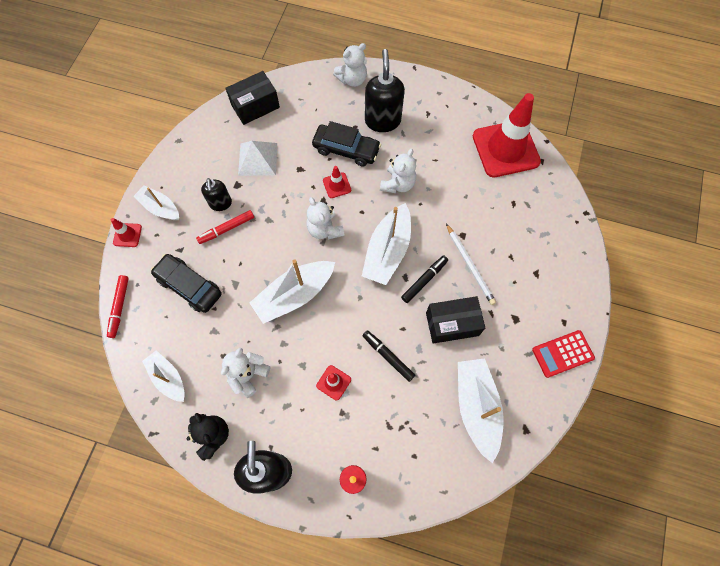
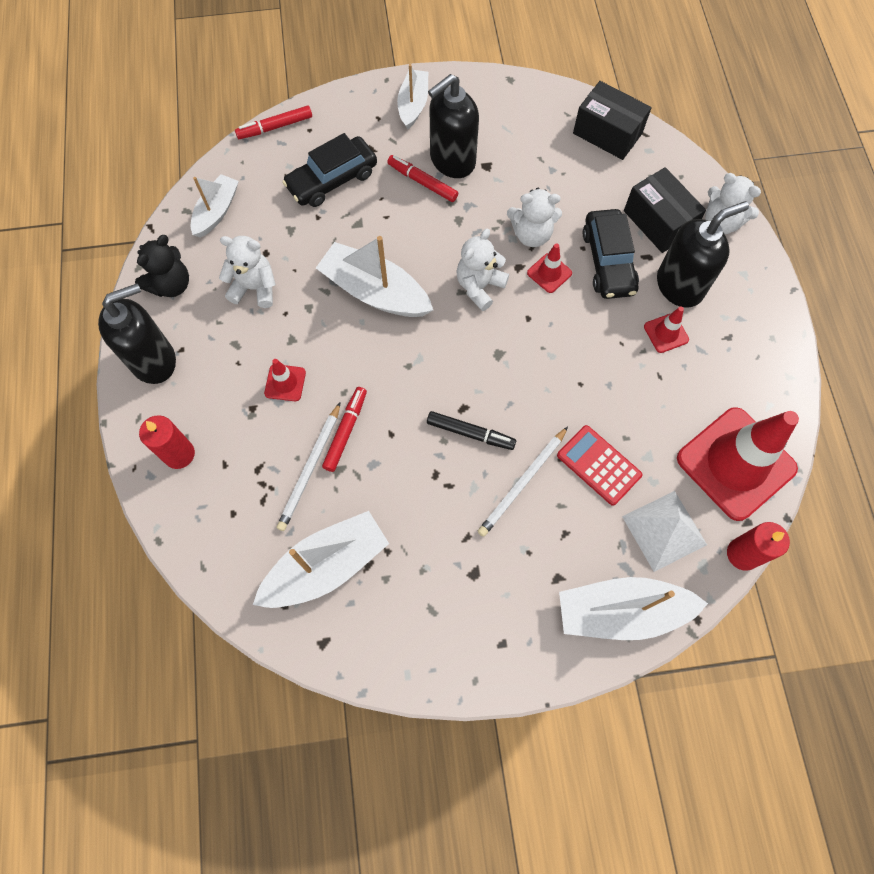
camera: 65 degrees right, 0 degrees up
red traffic cone [111,218,142,247] -> red traffic cone moved to [644,306,689,353]
black car [151,254,222,313] -> black car turned 135 degrees counterclockwise [282,133,377,207]
black soap dispenser [201,178,232,211] -> black soap dispenser [428,74,479,178], size x1.68
white pyramid [238,141,277,176] -> white pyramid moved to [622,491,707,572]
white boat [362,203,411,285] -> white boat moved to [559,577,708,640]
black marker [363,330,415,382] -> red marker [322,387,367,472]
white teddy bear [380,148,416,193] -> white teddy bear moved to [507,188,562,247]
black box [426,296,485,344] -> black box moved to [624,167,706,253]
red calculator [532,330,595,378] -> red calculator moved to [557,425,642,506]
none -> white pencil [277,402,341,531]
none -> red candle [727,522,790,571]

